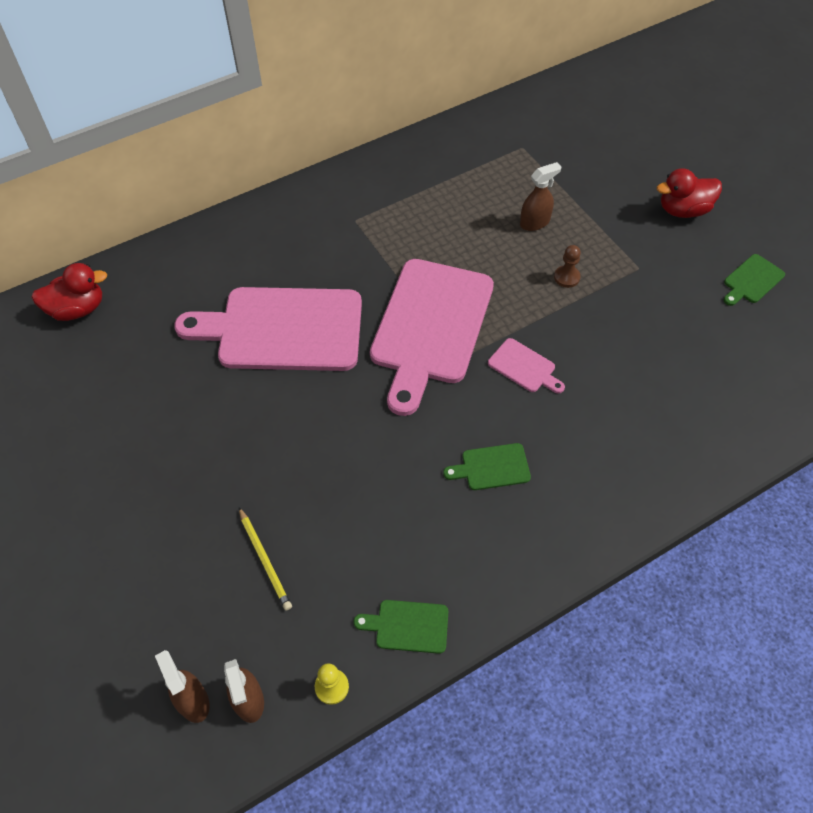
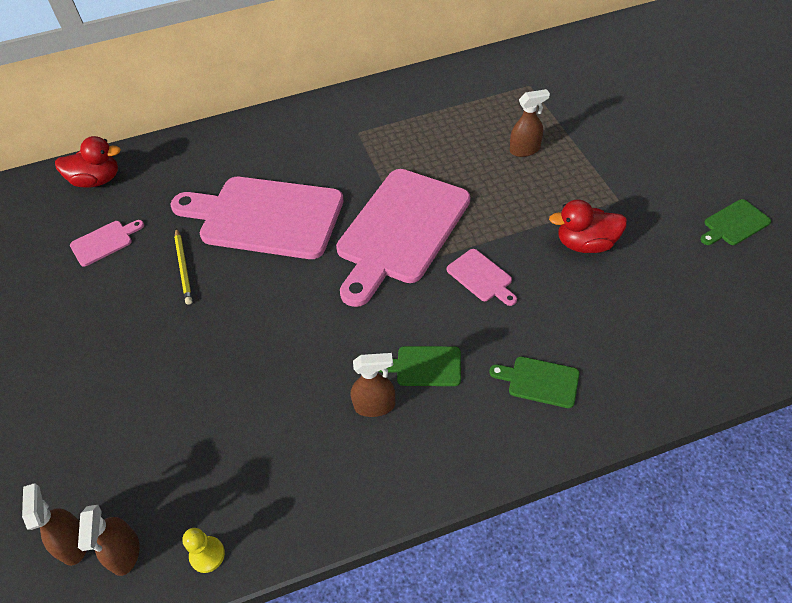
camera: 15 degrees right, 5 degrees down
yellow pencil [239,507,292,611] -> yellow pencil moved to [174,228,192,305]
green cutting board [354,600,448,654] -> green cutting board moved to [490,357,580,408]
brown pawn [554,245,581,288] -> none
red duck [657,168,722,218] -> red duck moved to [549,200,627,253]
none -> pink cutting board [70,220,144,267]
none -> brown spray bottle [351,353,396,417]

